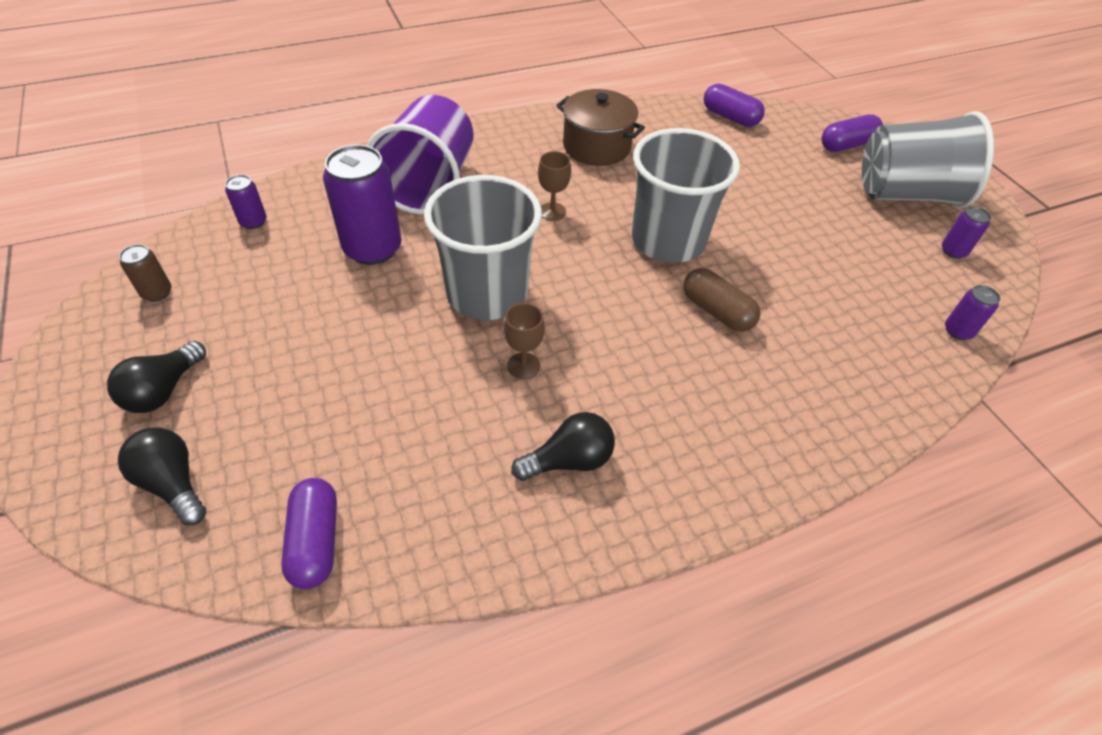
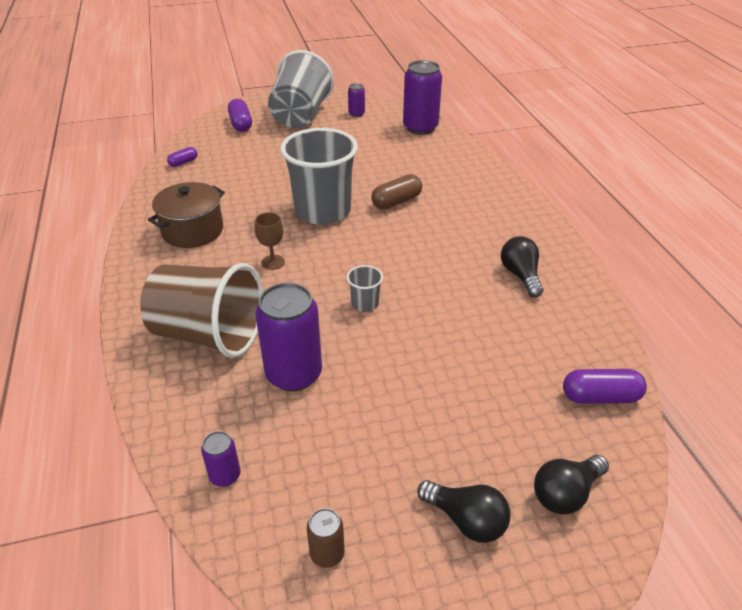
camera: 80 degrees left, 10 degrees down
purple cup [367,95,473,215] -> brown cup [140,263,263,358]
grey cup [424,175,542,320] -> grey cup [347,265,383,312], size x0.41
brown goblet [504,303,545,379] -> none
purple capsule [704,83,765,127] -> purple capsule [167,147,198,167], size x0.61
purple can [945,285,1000,340] -> purple can [403,60,442,135], size x2.09

